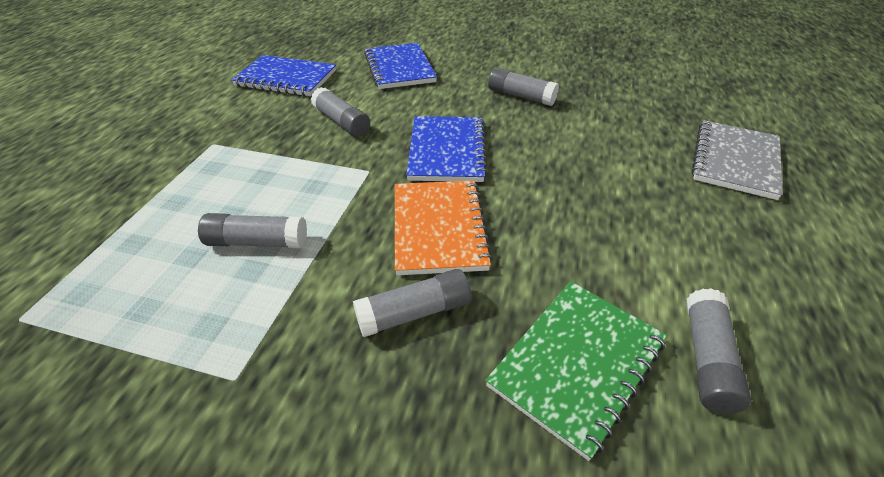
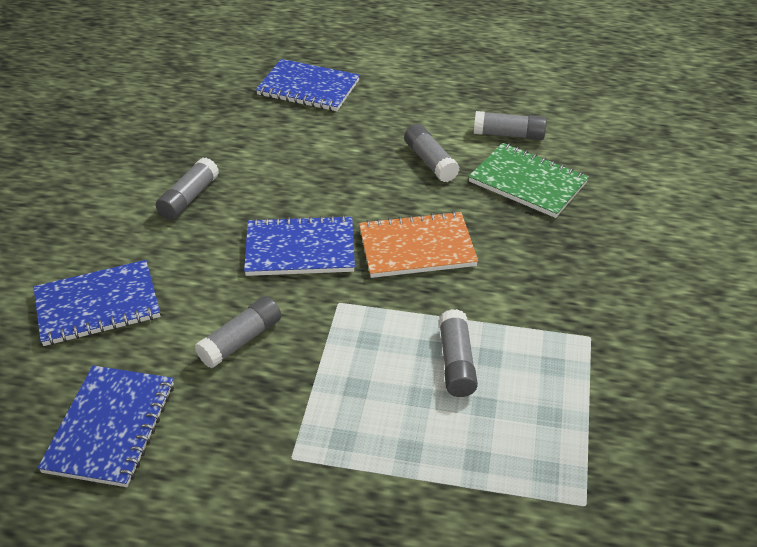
camera: 95 degrees left, 0 degrees up
grey glue stick [353,269,471,337] -> grey glue stick moved to [404,124,460,182]
grey notebook [692,120,783,200] -> blue notebook [256,59,360,111]

